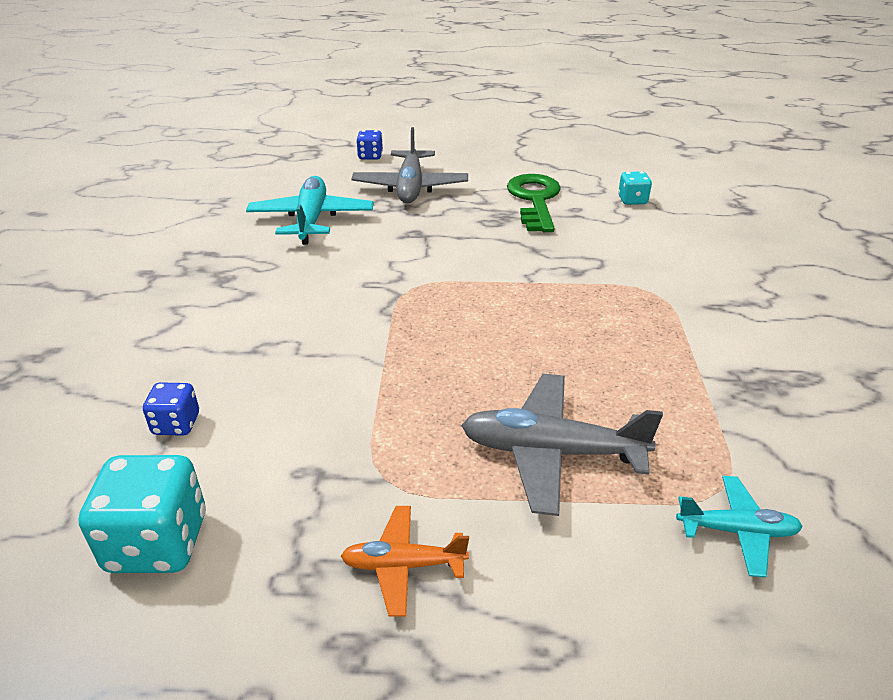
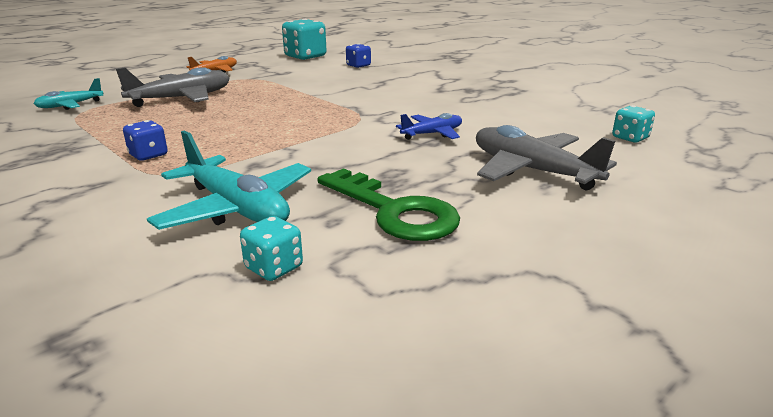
camera: 135 degrees right, 10 degrees down
turquoise plane [246,176,373,245] -> turquoise plane moved to [147,130,311,230]
blue dice [356,130,383,160] -> blue dice moved to [123,120,168,161]
none -> blue plane [396,113,462,140]
none -> turquoise dice [612,105,655,142]

